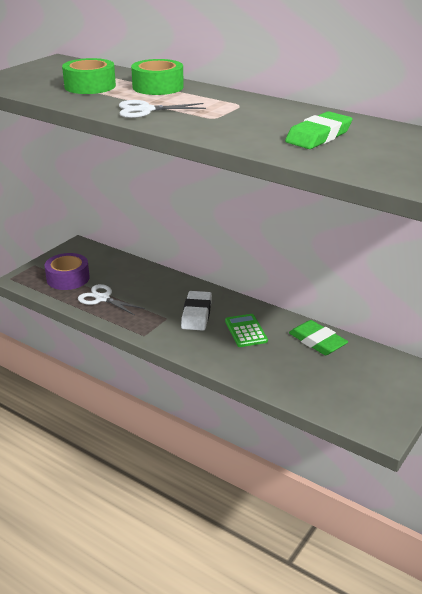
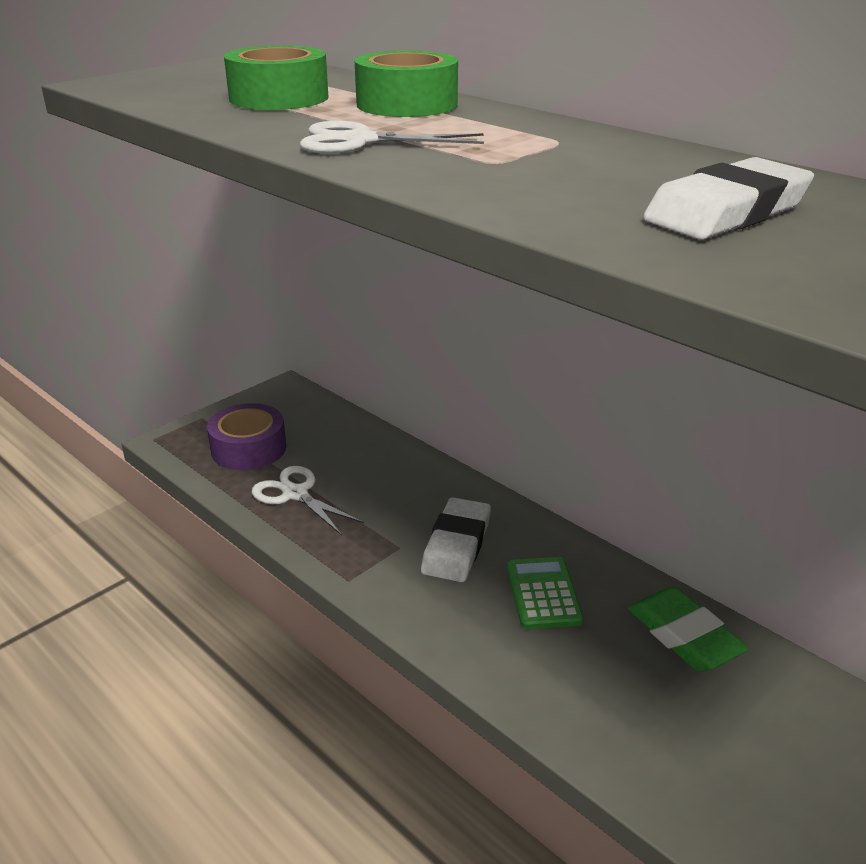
camera: 10 degrees right, 0 degrees up
green eraser [285,111,352,149] -> white eraser [643,157,814,240]

